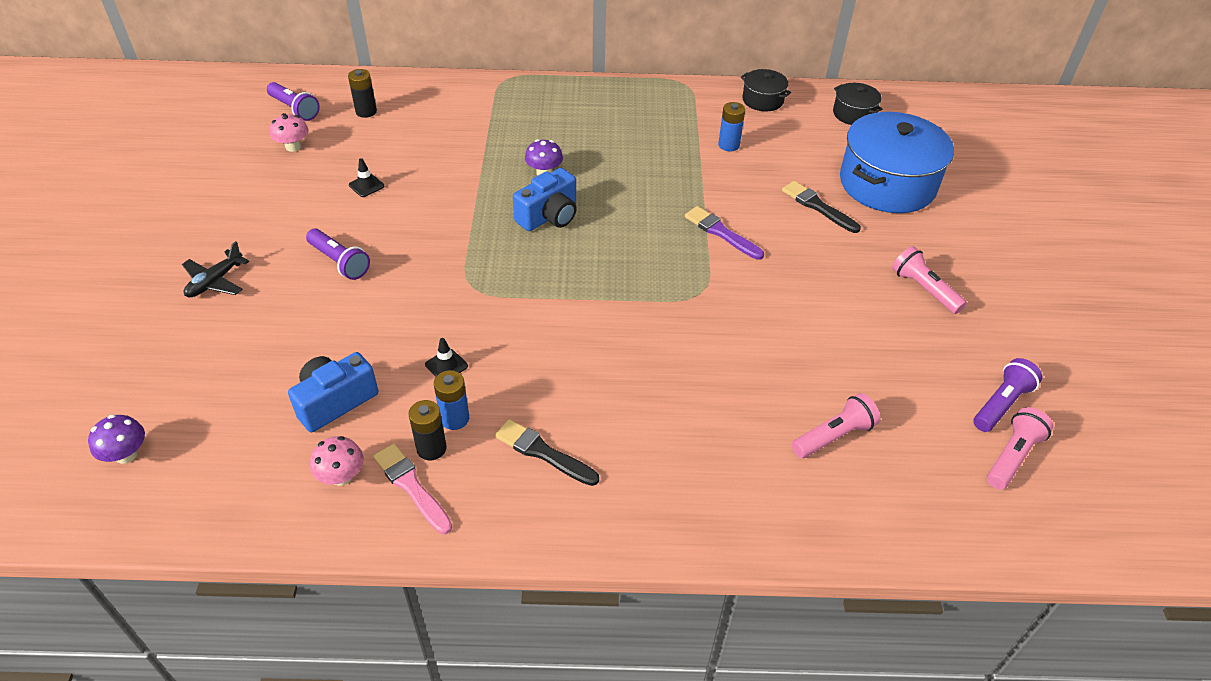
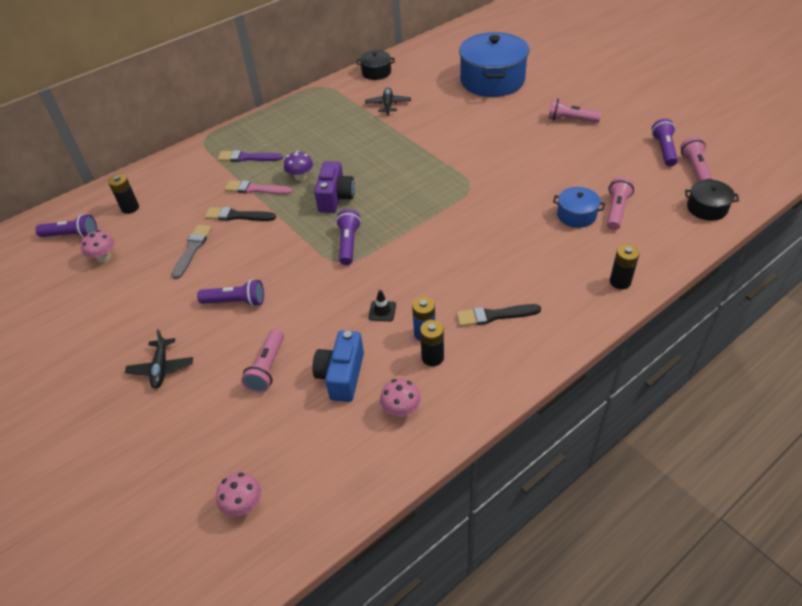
camera: 35 degrees left, 0 degrees up
purple mushroom [88,415,145,464] -> pink mushroom [216,472,261,517]
black traffic cone [349,158,384,197] -> grey brush [172,225,212,279]
pink brush [373,443,452,534] -> pink brush moved to [225,180,293,195]
blue camera [513,168,577,231] -> purple camera [314,161,355,213]
purple brush [685,206,764,260] -> purple brush moved to [218,150,283,162]
blue battery [718,102,745,151] -> black plane [365,88,411,116]
black brush [782,181,861,233] -> black brush moved to [205,207,276,221]
black pot [833,83,882,125] -> black pot moved to [685,179,739,221]
none -> pink flashlight [241,329,284,393]
none -> purple flashlight [336,209,361,265]
none -> blue pot [553,187,605,228]
none -> black battery [610,245,639,289]

